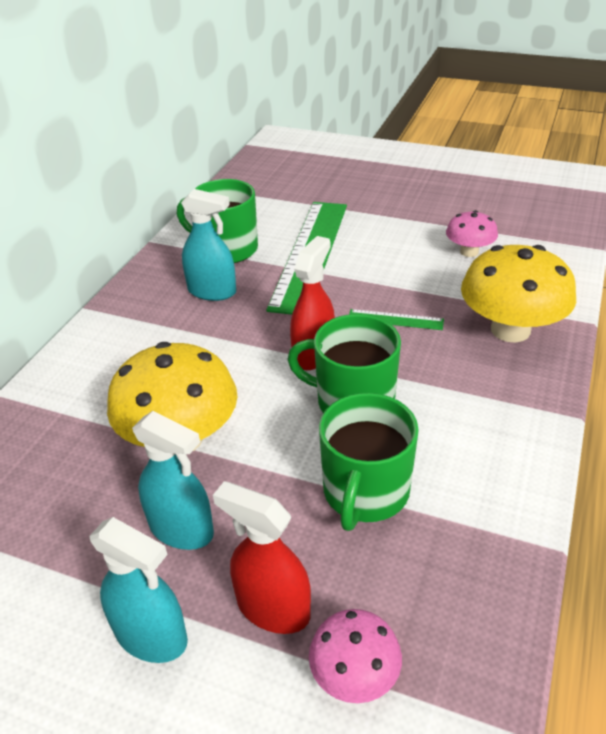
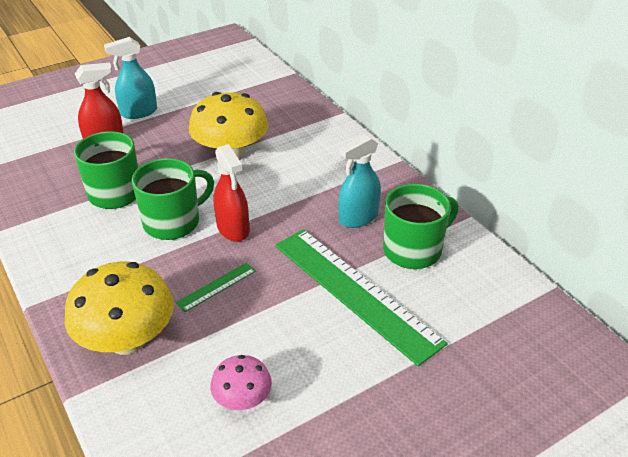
camera: 125 degrees right, 0 degrees up
turquoise spray bottle [132,411,214,550] -> none
pink mushroom [309,609,402,703] -> none

